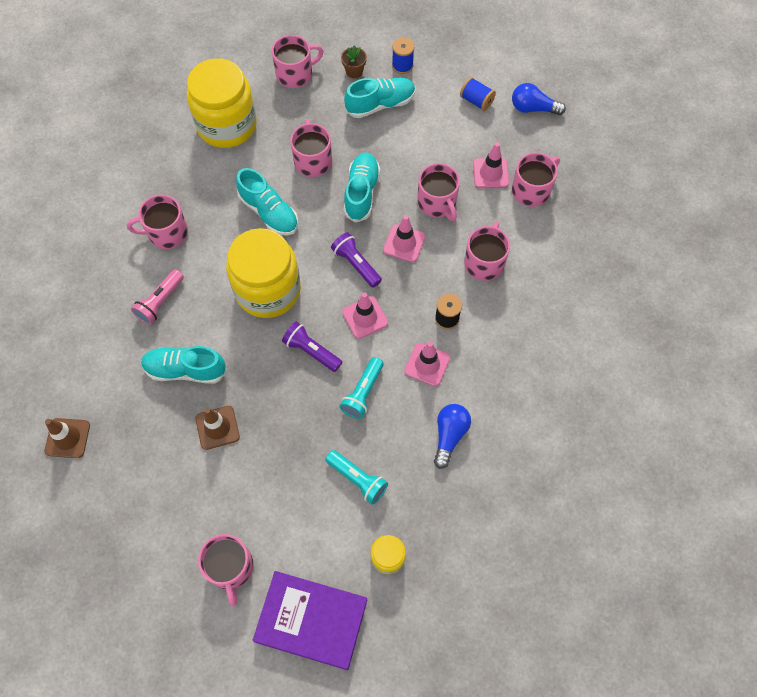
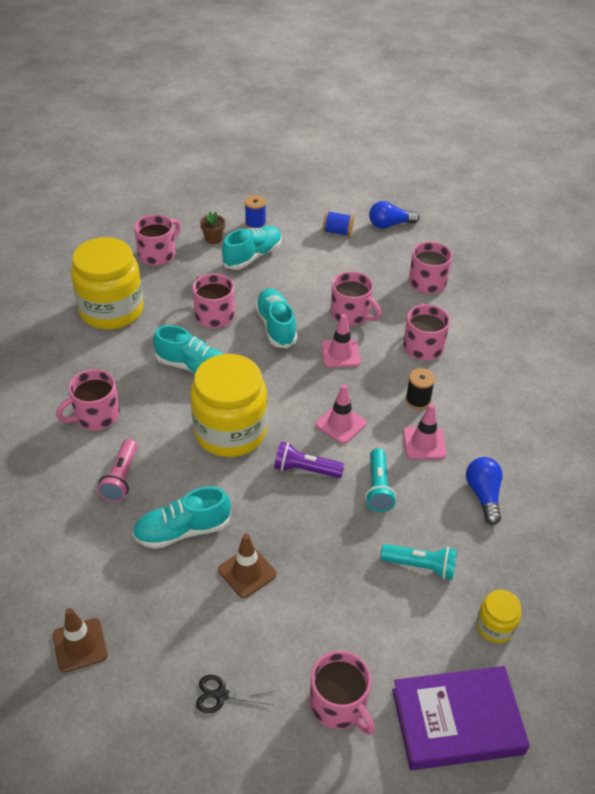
camera: 25 degrees left, 20 degrees down
purple flashlight [331,232,382,288] -> none
pink traffic cone [473,142,509,188] -> none
none -> black scissors [196,675,275,713]

